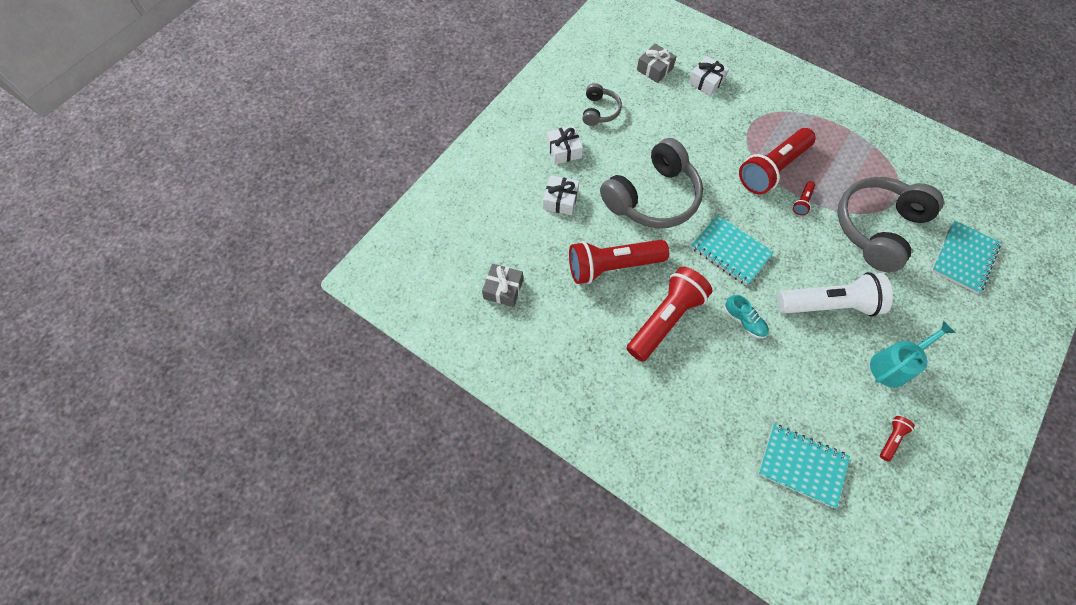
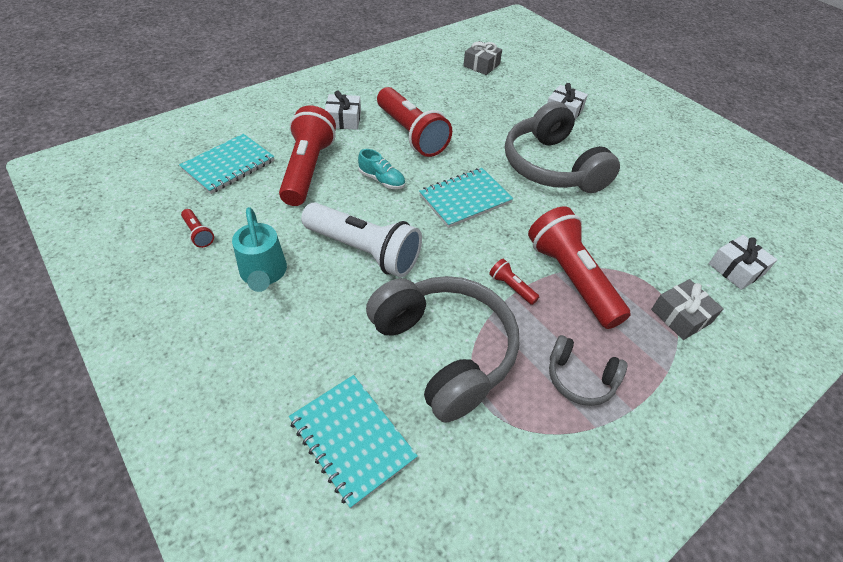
camera: 105 degrees right, 15 degrees down
white gift [547,125,583,165] -> white gift moved to [325,90,361,130]
red flashlight [569,240,669,284] -> red flashlight moved to [279,106,336,206]
grey headphones [582,83,622,126] -> grey headphones moved to [549,335,627,406]
grey gift [637,44,677,83] -> grey gift moved to [651,279,724,340]
turquoise shoe [724,295,769,339] -> turquoise shoe turned 120 degrees counterclockwise [358,149,405,189]
white flashlight [777,272,893,317] -> white flashlight turned 75 degrees counterclockwise [301,203,422,277]

